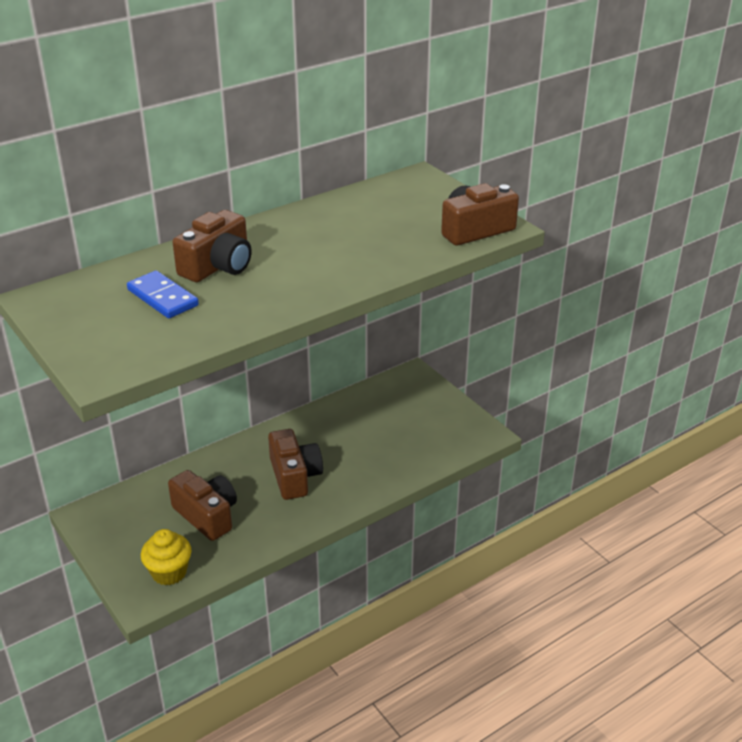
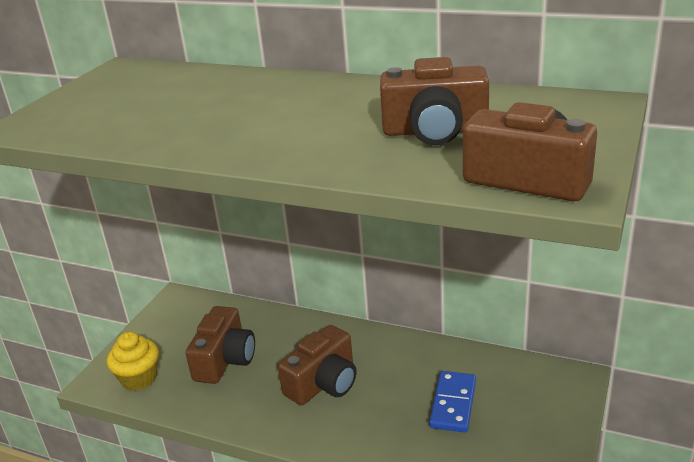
camera: 60 degrees right, 5 degrees down
blue domino [127,271,199,318] -> blue domino moved to [429,371,476,433]
brown camera [173,210,251,282] -> brown camera moved to [380,57,489,145]

